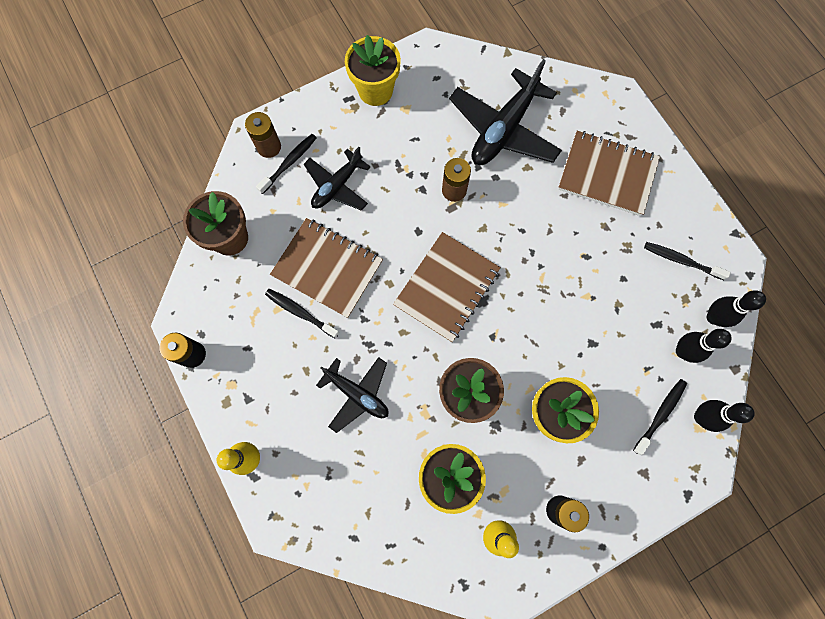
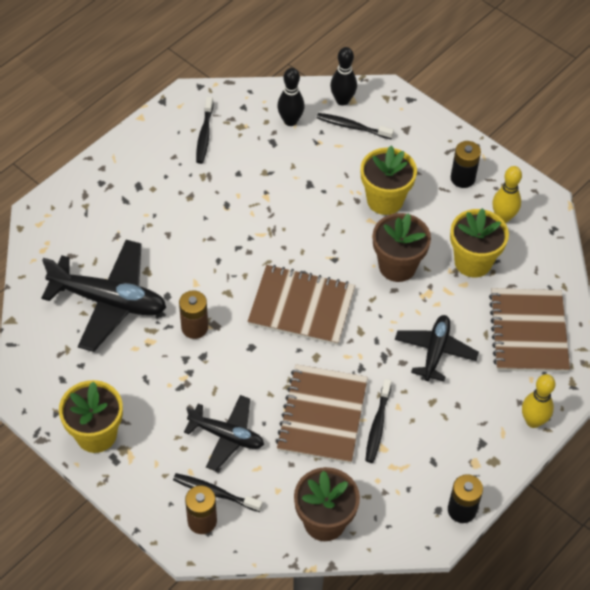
camera: 110 degrees left, 20 degrees down
brown notebook [558,131,660,216] -> brown notebook moved to [489,288,570,372]
black bowling pin [707,290,766,327] -> none

